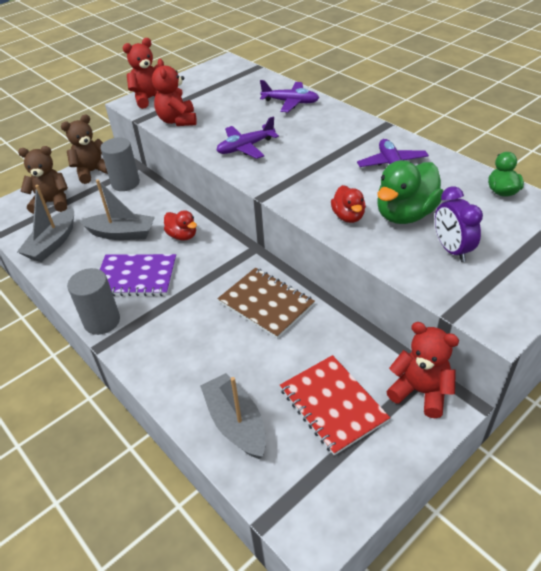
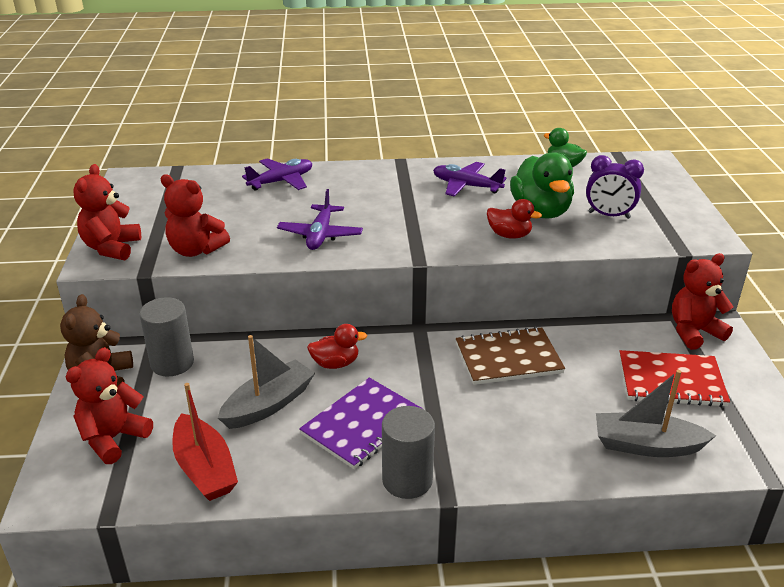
camera: 55 degrees left, 10 degrees down
grey boat [17,185,74,262] -> red boat [172,383,238,501]
brown teddy bear [18,146,68,214] -> red teddy bear [66,347,153,464]

